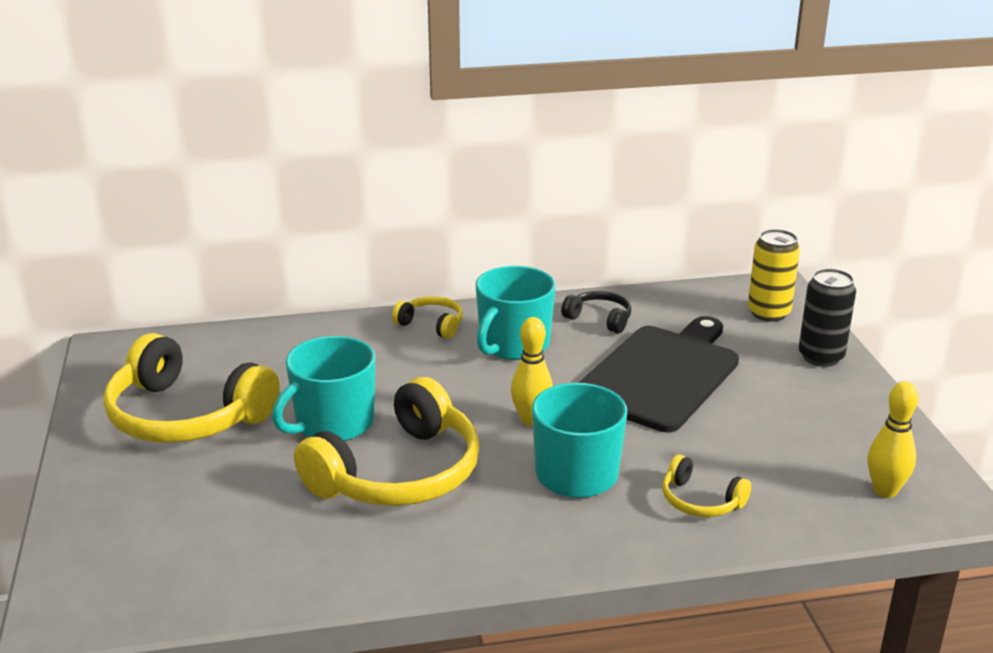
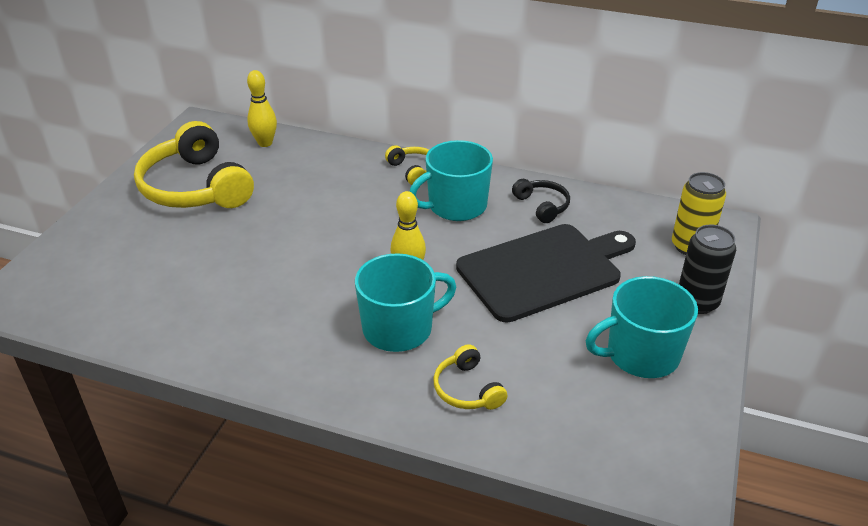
camera: 30 degrees right, 10 degrees up
turquoise mug [272,336,375,441] -> turquoise mug moved to [586,276,698,378]
yellow headphones [294,377,480,506] -> none
yellow bowling pin [868,381,919,498] -> yellow bowling pin moved to [247,70,277,147]

